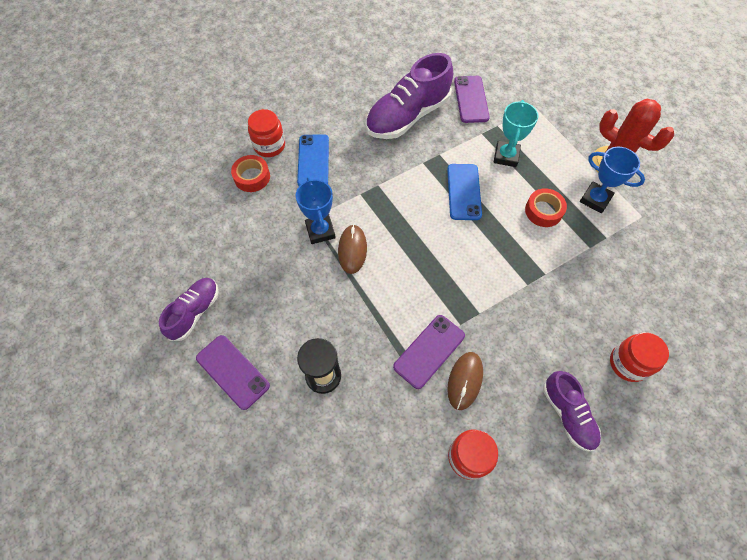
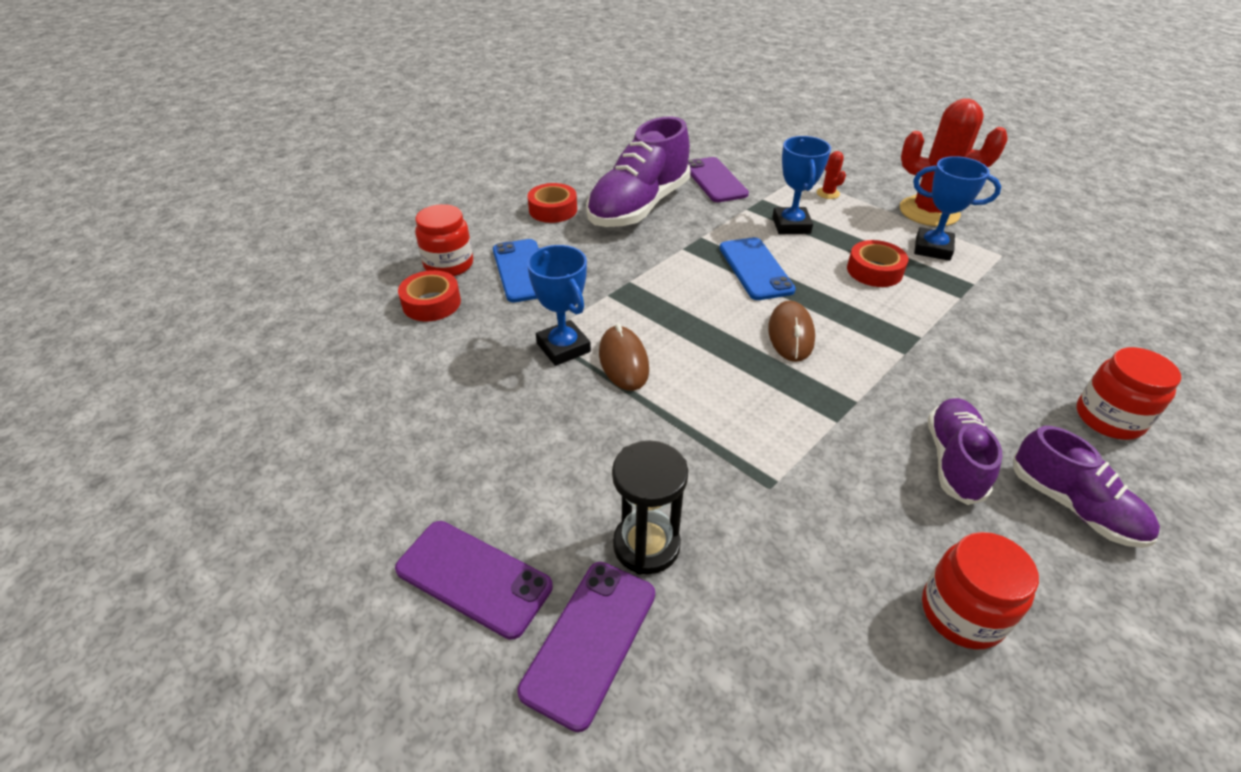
camera: 15 degrees left, 20 degrees down
purple shoe [159,278,218,341] -> purple shoe moved to [928,398,1003,505]
purple phone [393,315,465,389] -> purple phone moved to [518,562,655,732]
brown mouse [447,352,483,410] -> brown mouse moved to [768,301,815,362]
turquoise trophy [494,100,538,167] -> blue trophy [773,136,831,234]
none -> red tape [527,183,577,223]
none -> red cactus [817,151,846,199]

